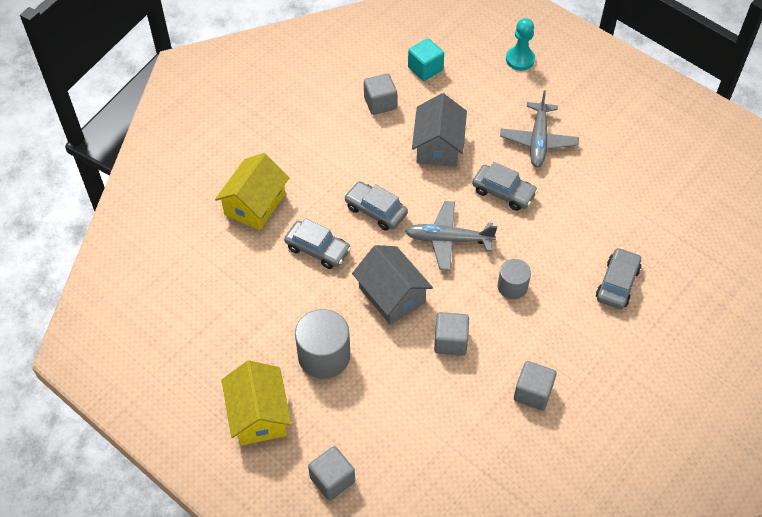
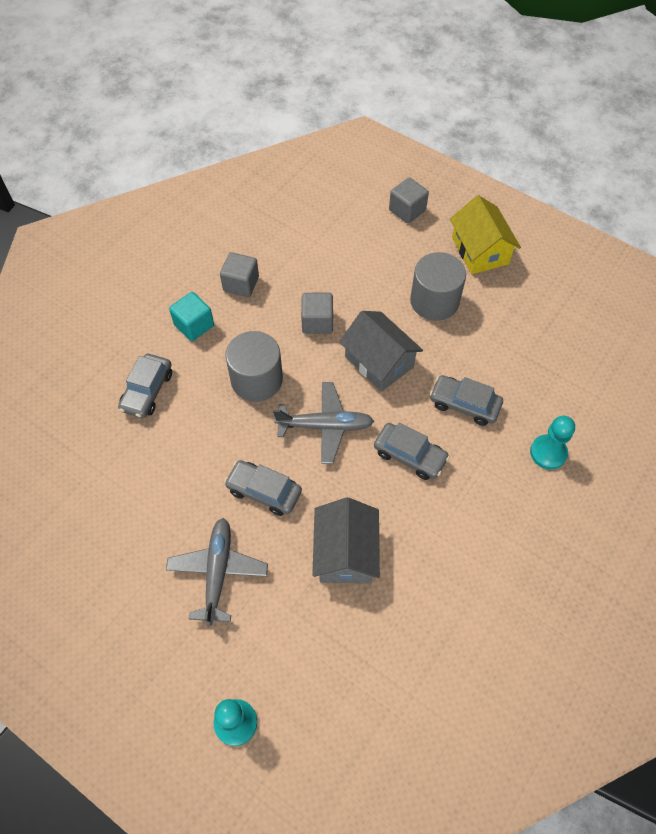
camera: 175 degrees right, 5 degrees up
yellow house [215,153,289,230] -> turquoise pawn [530,416,575,470]
grey cube [364,74,397,115] -> none
turquoise cube [408,38,444,81] -> turquoise cube moved to [169,292,214,341]
grey cylinder [498,259,531,299] -> grey cylinder [225,331,283,402], size x1.66

